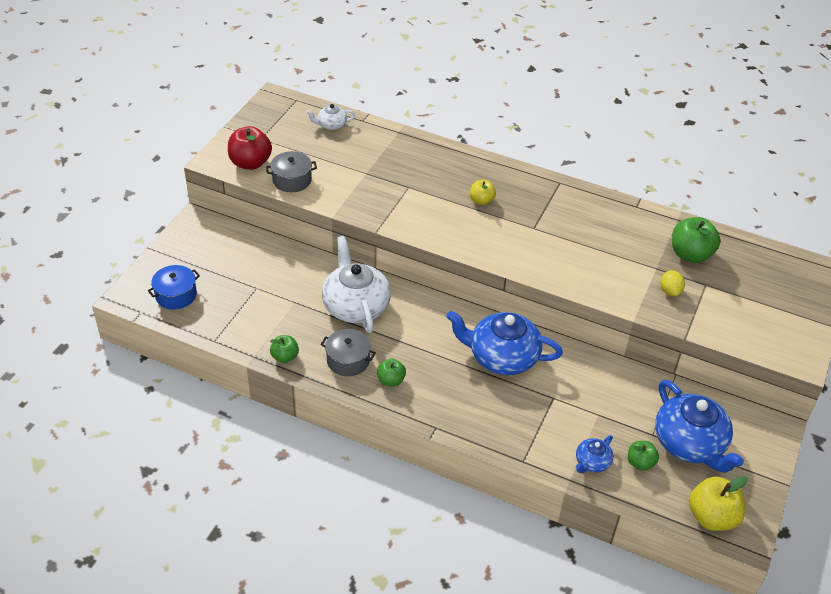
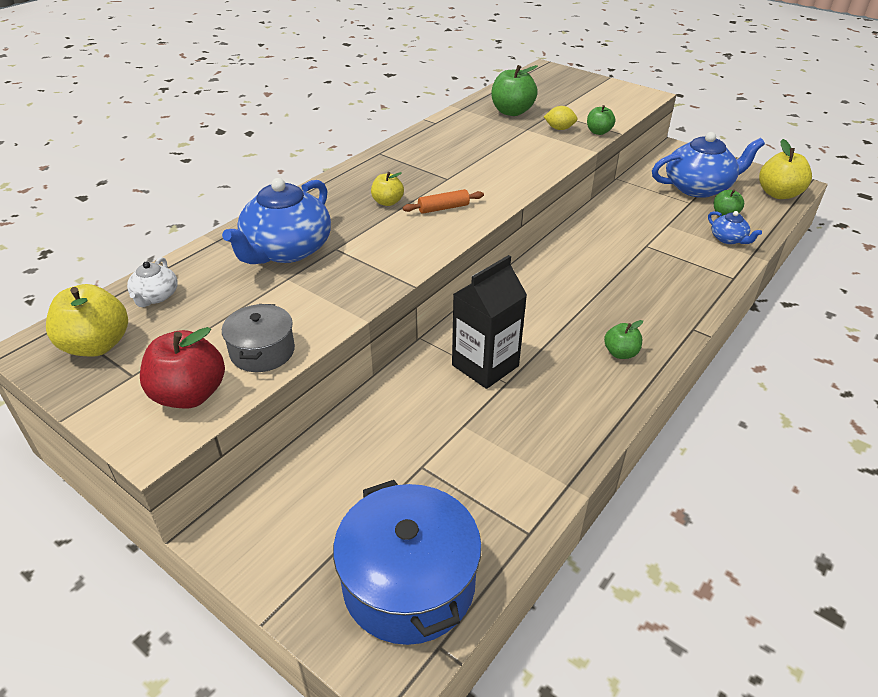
camera: 75 degrees left, 5 degrees down
blue pot [148,265,200,310] -> blue pot [333,480,482,645], size x1.75
green apple [270,335,299,363] -> green apple moved to [587,105,615,135]
grey pot [321,329,376,376] -> none
white teapot [322,236,391,333] -> black carton [452,255,527,389]
blue teapot [446,311,563,375] -> blue teapot moved to [222,178,331,264]
none -> yellow apple [46,284,128,357]
none -> orange rolling pin [403,189,484,214]

